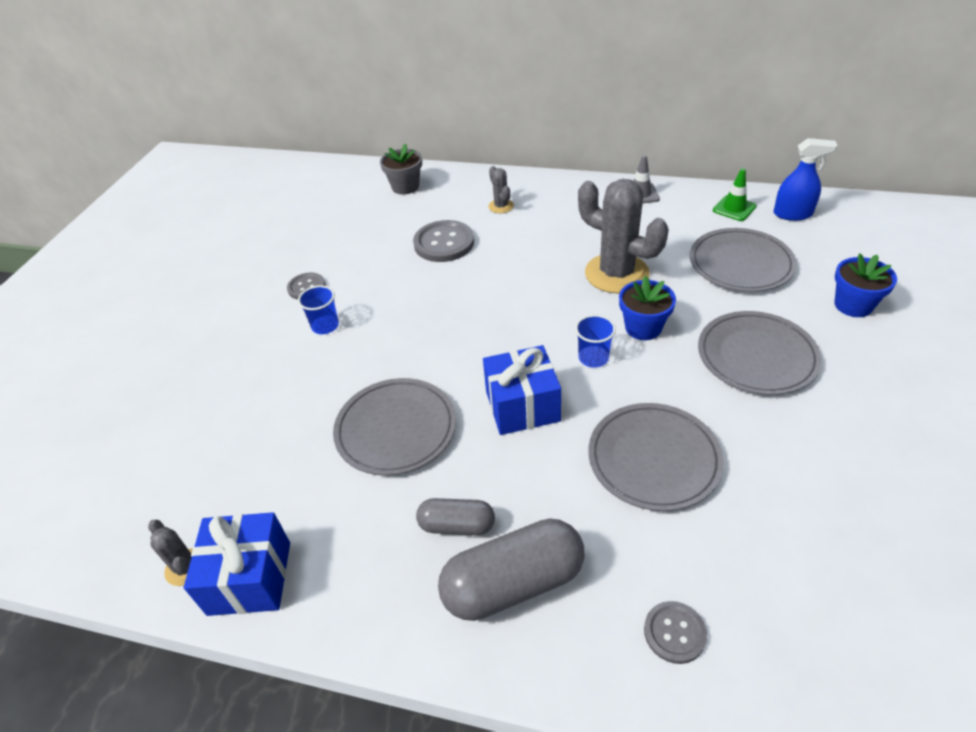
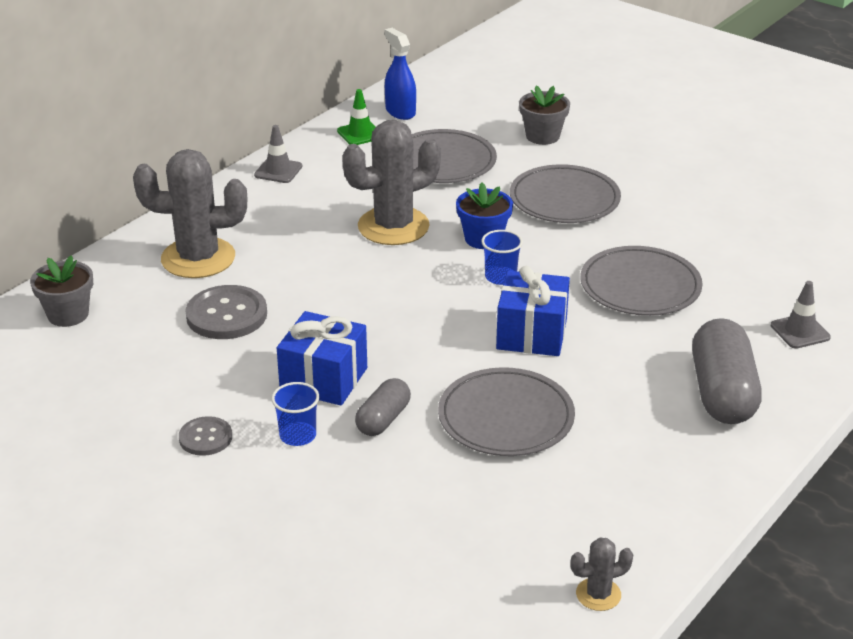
camera: 70 degrees left, 10 degrees down
blue gift [184,512,290,616] -> blue gift moved to [277,311,367,406]
grey capsule [416,498,495,535] -> grey capsule moved to [355,378,411,436]
grey cactus [489,166,514,213] -> grey cactus [133,149,247,278], size x2.19
grey button [644,601,707,664] -> grey traffic cone [771,281,831,349]
blue spray bottle [774,138,837,221] -> blue spray bottle turned 60 degrees counterclockwise [384,28,416,120]
blue flower pot [835,253,897,317] -> grey flower pot [519,86,570,145]

